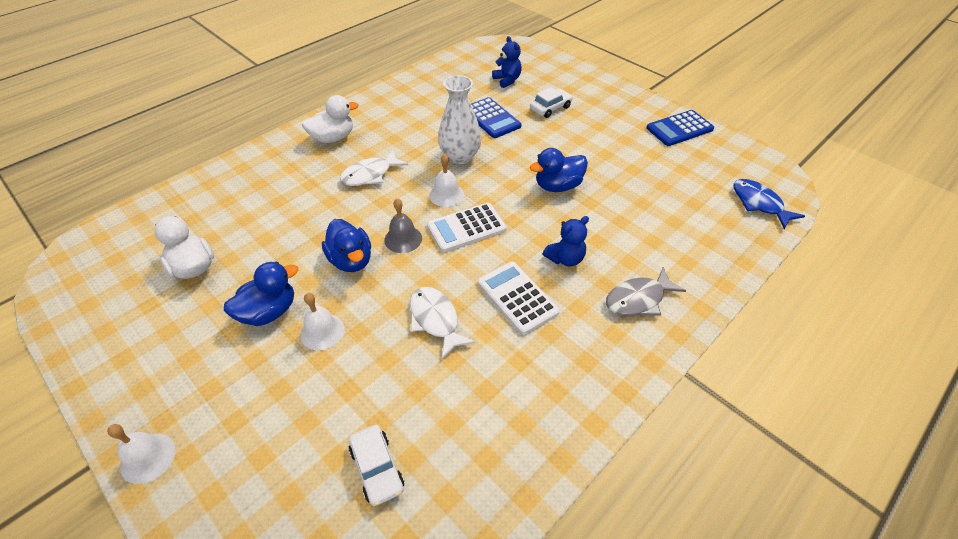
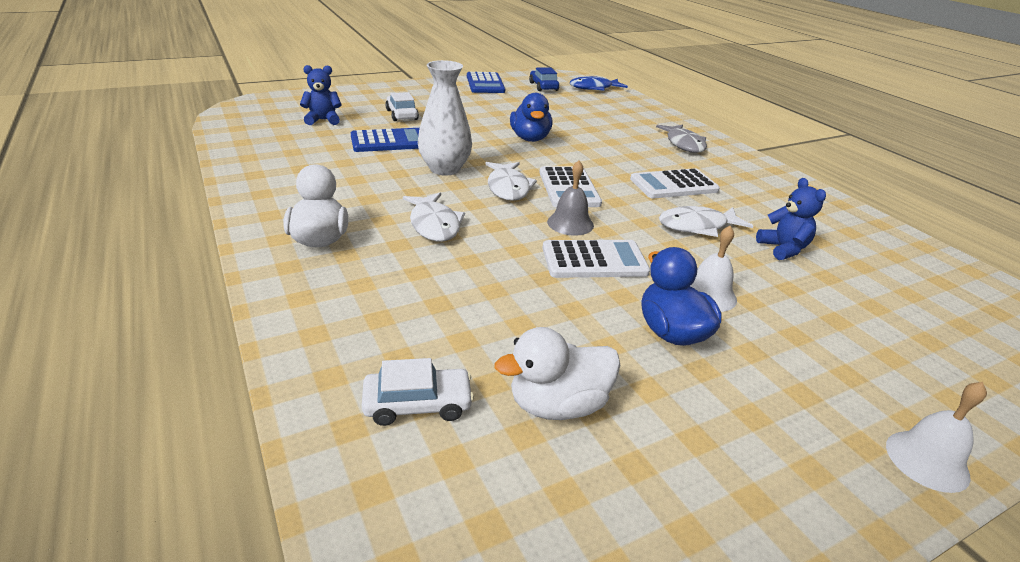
camera: 75 degrees left, 15 degrees down
blue duck [322,219,371,272] -> white calculator [542,240,650,278]
white car [349,425,404,506] -> white car moved to [362,358,474,426]
white bell [429,154,464,207] -> white fish [485,162,537,201]
blue teddy bear [543,216,589,266] -> blue teddy bear moved to [756,178,826,260]
none -> blue car [529,67,559,91]

